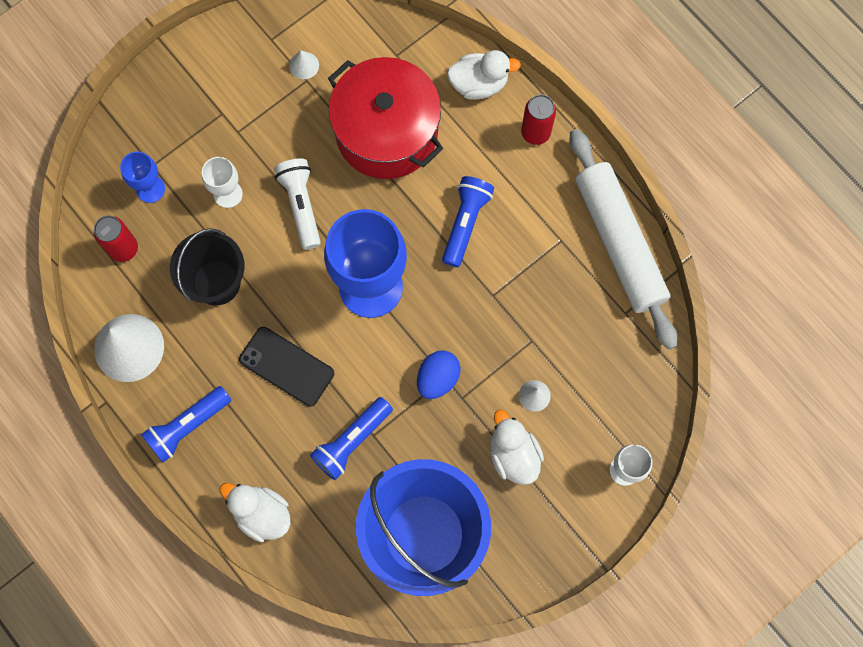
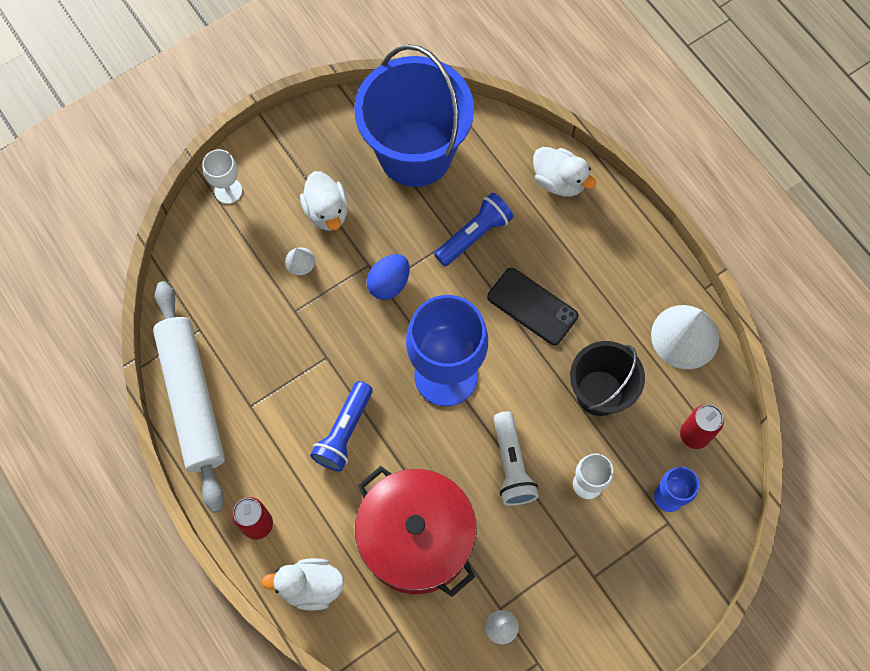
camera: 175 degrees left, 5 degrees down
blue flashlight [141,386,231,462] -> none

